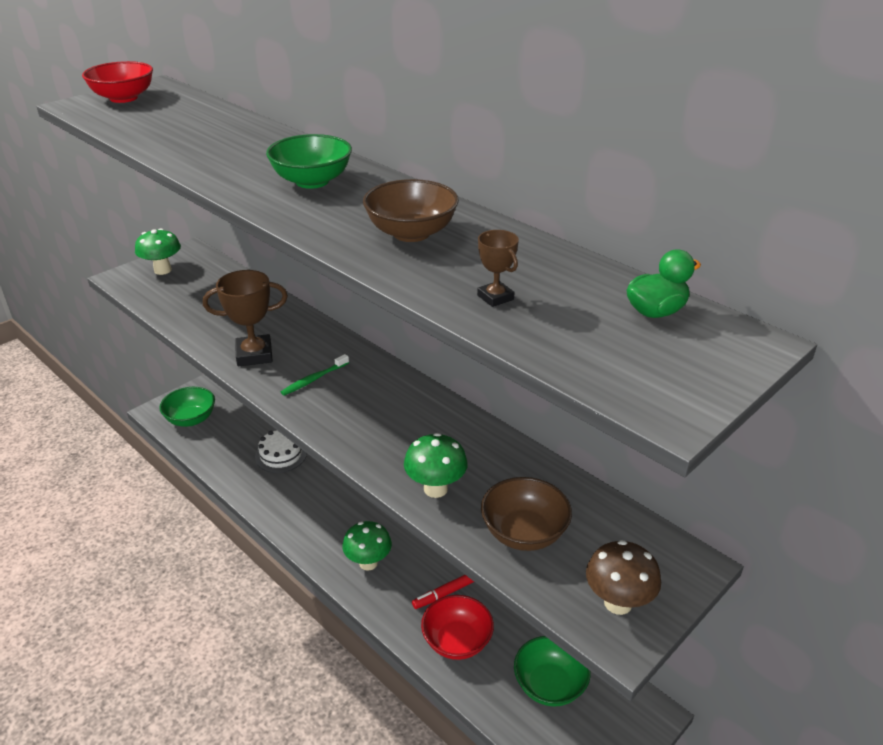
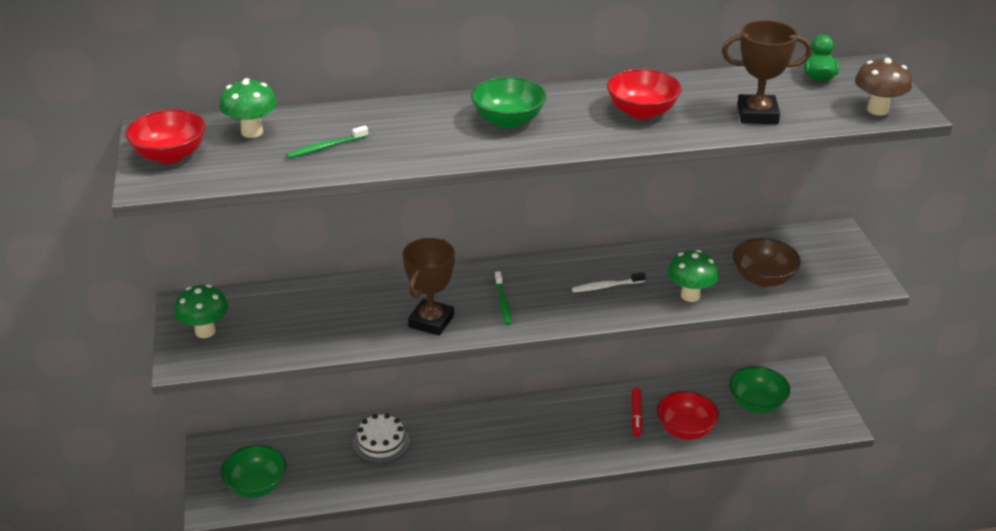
camera: 55 degrees left, 0 degrees up
green mushroom [342,521,392,571] -> green mushroom moved to [220,78,277,138]
brown bowl [363,179,459,242] -> red bowl [607,69,682,119]
brown trophy [477,230,519,307] -> brown trophy [722,20,812,124], size x1.98
brown mushroom [586,540,661,615] -> brown mushroom moved to [855,58,912,116]
none -> green toothbrush [286,126,368,158]
none -> white toothbrush [572,272,646,292]

